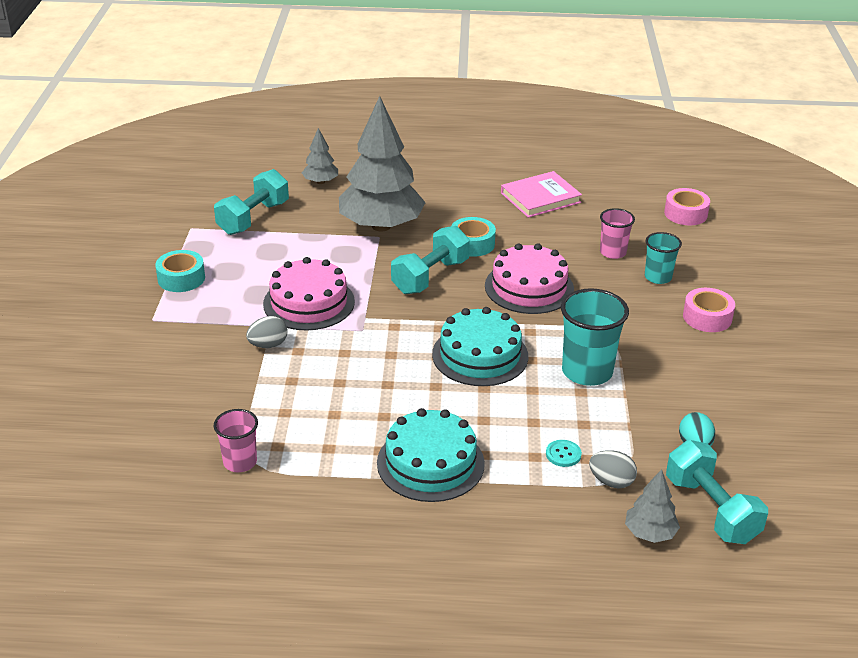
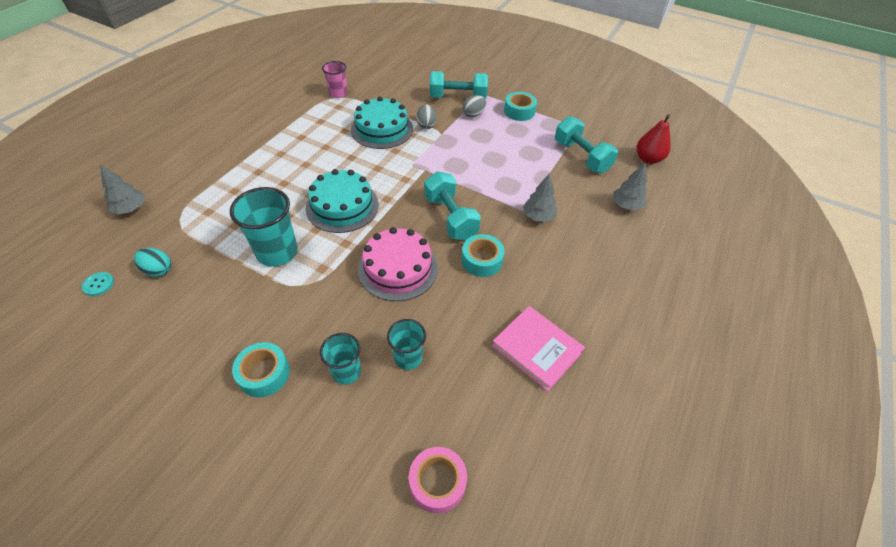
camera: 115 degrees right, 15 degrees up
pink cake [263,257,355,331] -> none
grey tree [339,96,426,231] -> grey tree [523,174,557,222], size x0.45
turquoise cake [377,408,485,502] -> turquoise cake moved to [351,97,413,149]
pink book [501,171,582,218] -> pink book turned 45 degrees counterclockwise [492,306,585,391]
turquoise button [546,440,582,467] -> turquoise button moved to [81,272,114,296]
grey egg [589,450,637,489] -> grey egg moved to [462,95,486,117]
pink cup [600,208,635,259] -> turquoise cup [387,319,426,370]
turquoise dumbbell [666,440,768,544] -> turquoise dumbbell moved to [430,71,488,99]
pink tape [683,288,735,332] -> turquoise tape [232,342,290,397]
none -> red pear [637,114,671,164]

